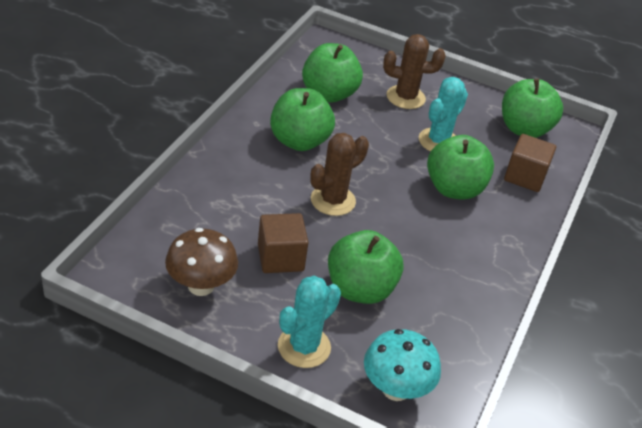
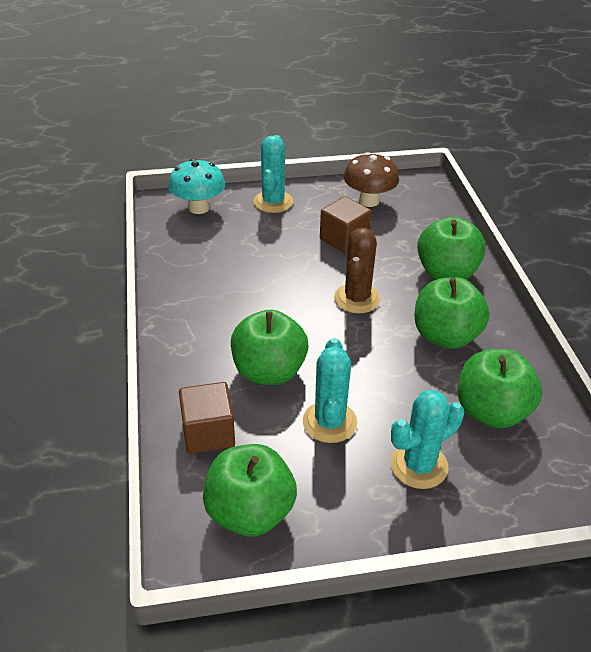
camera: 150 degrees right, 0 degrees up
green apple [328,230,404,304] -> green apple moved to [417,217,486,280]
brown cactus [383,34,445,109] -> turquoise cactus [391,390,464,489]

